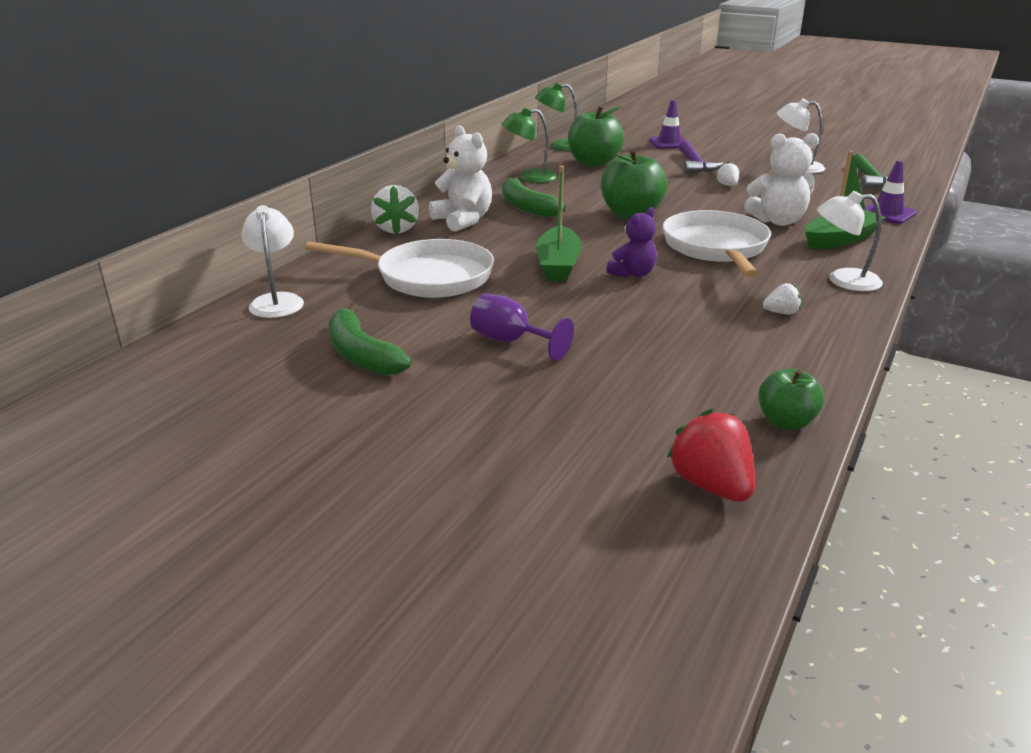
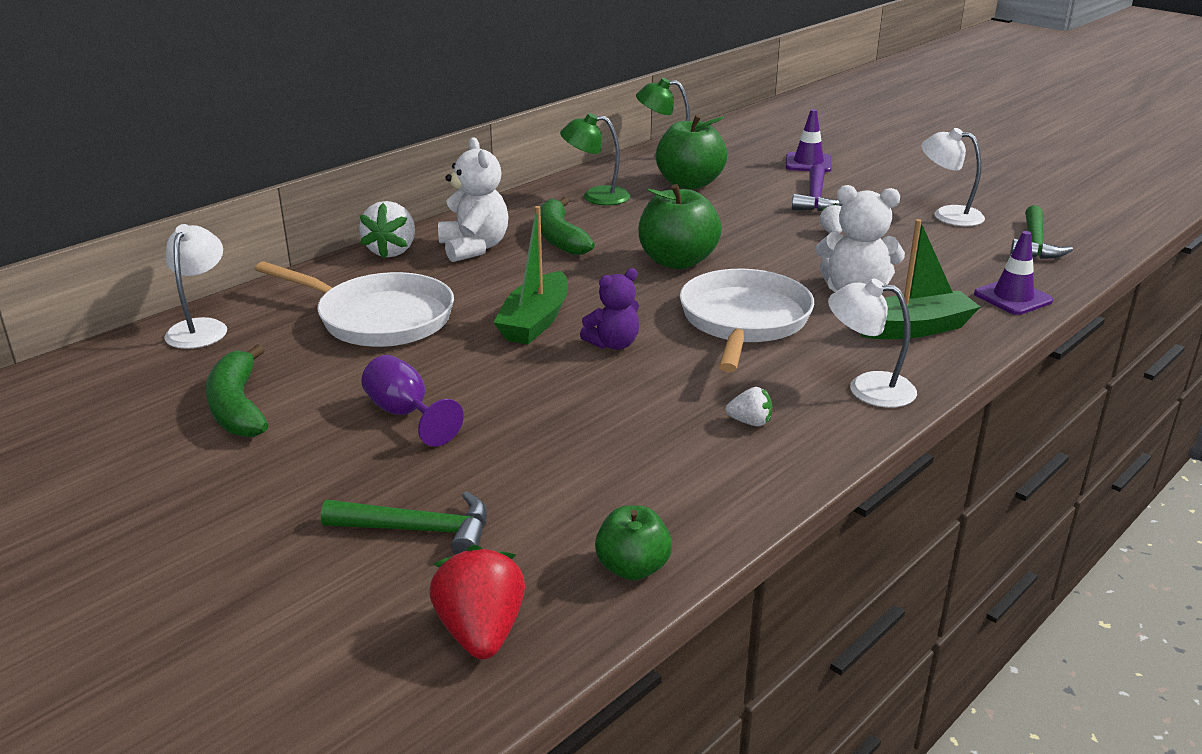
camera: 15 degrees right, 0 degrees up
none -> green hammer [321,491,487,555]

